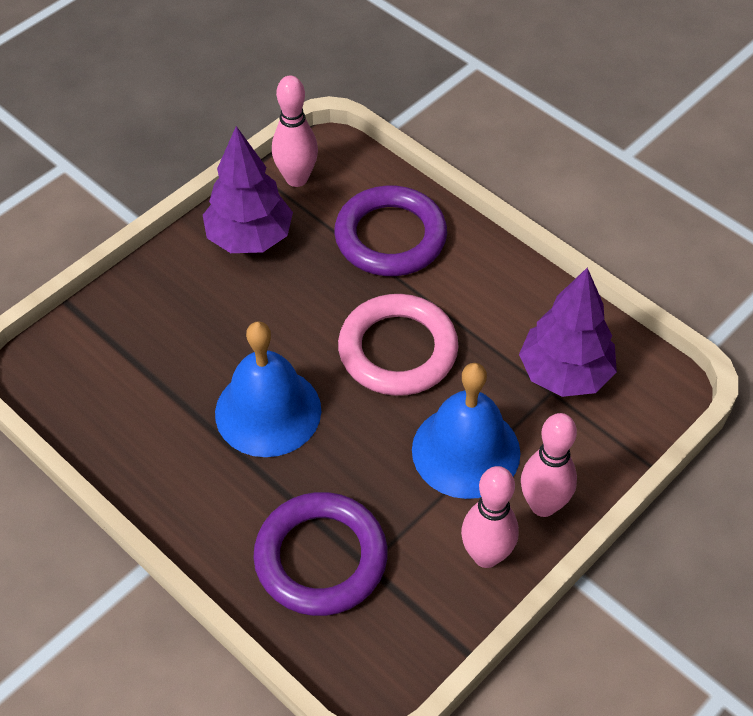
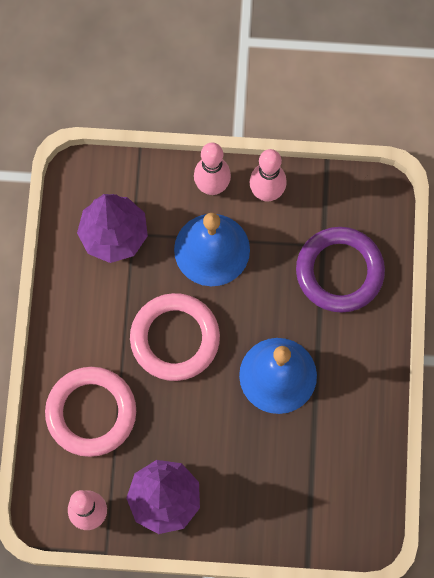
camera: 130 degrees left, 20 degrees up
purple ring [334,186,447,276] -> pink ring [45,367,136,457]

